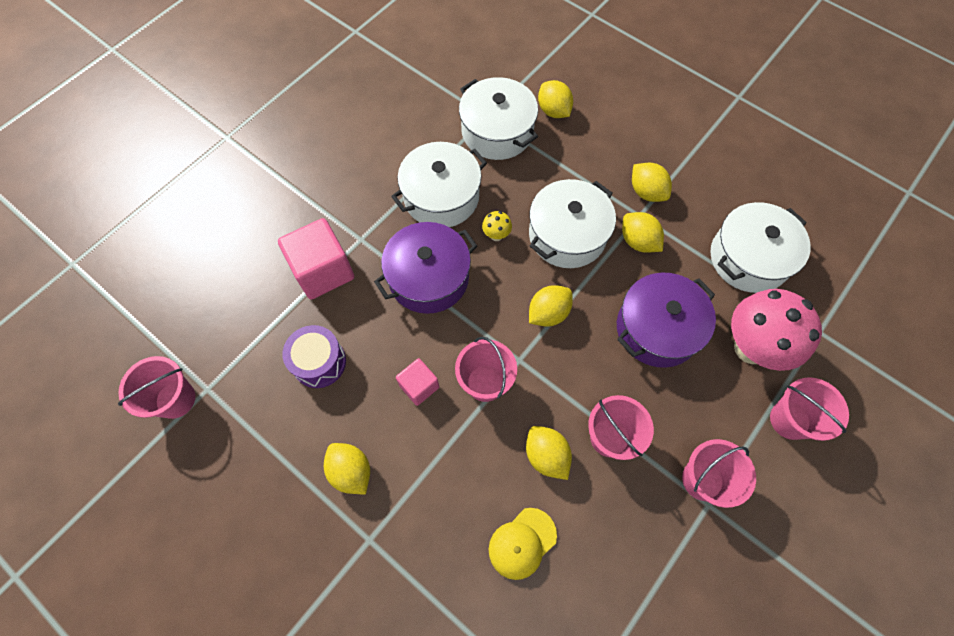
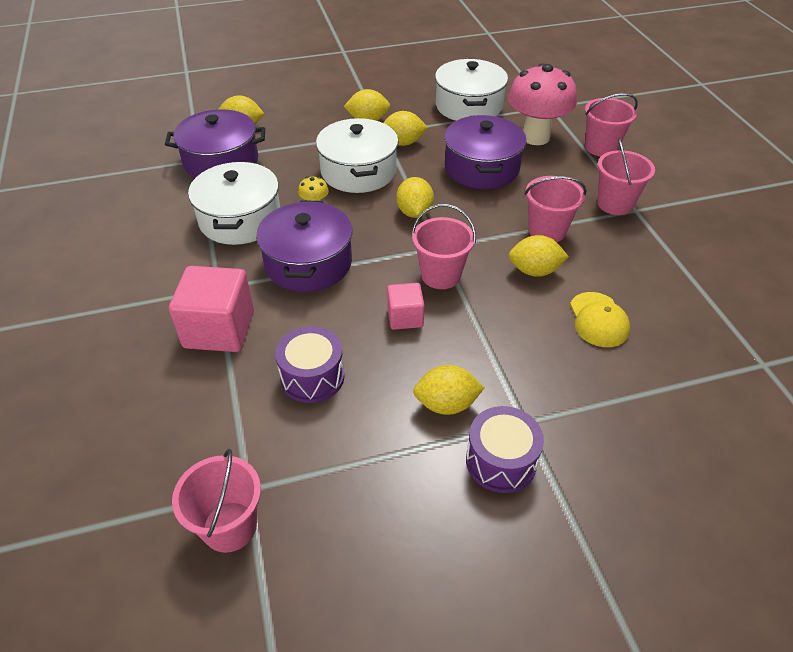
camera: 55 degrees left, 20 degrees down
white pot [459,77,538,160] -> purple pot [165,109,265,178]
none -> purple drum [466,406,544,493]

